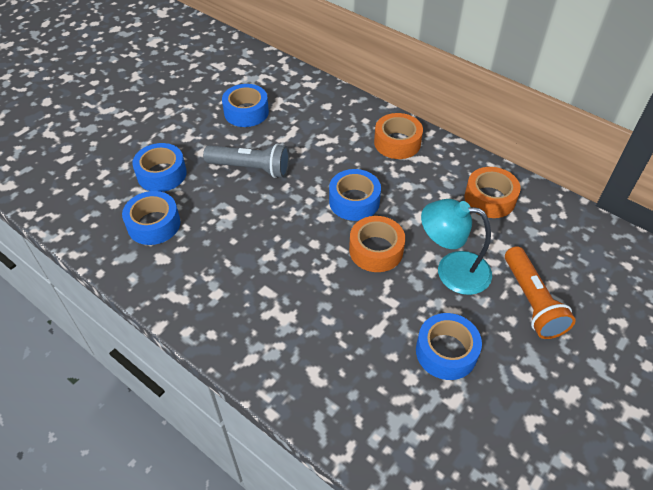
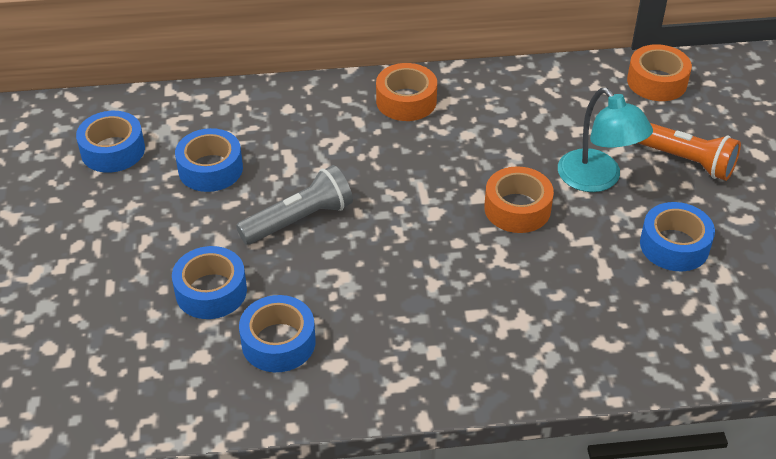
camera: 45 degrees left, 5 degrees down
blue tape [329,169,381,221] -> blue tape moved to [76,111,145,173]
turquoise lamp [421,199,492,295] -> turquoise lamp turned 90 degrees counterclockwise [558,87,653,192]
orange tape [465,167,521,218] -> orange tape moved to [627,44,692,101]

